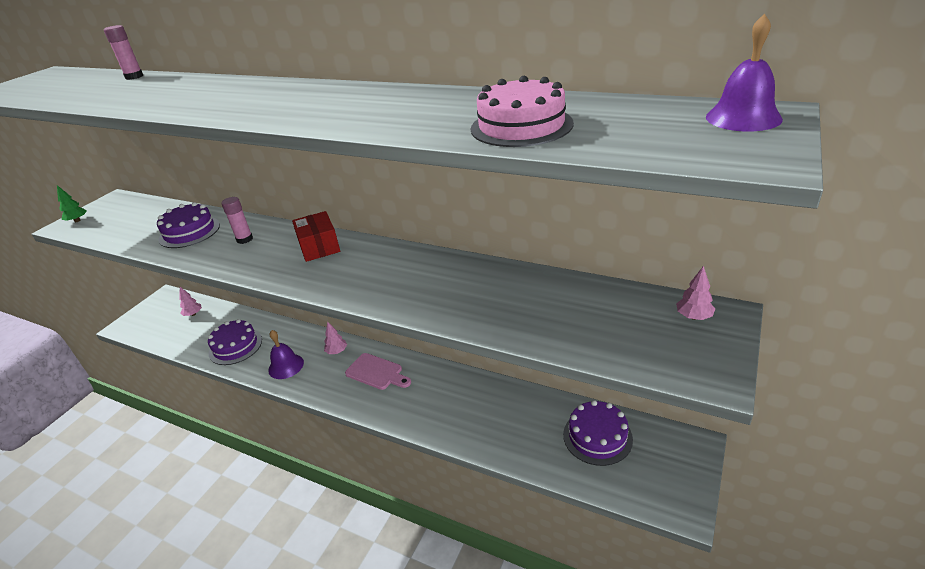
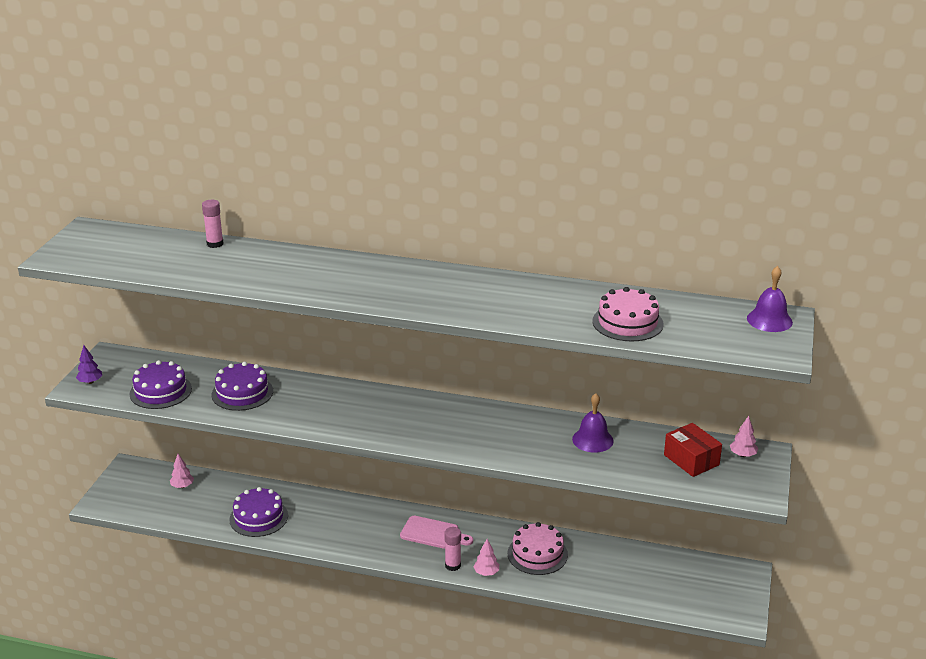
camera: 15 degrees left, 5 degrees down
green tree [57,185,87,222] -> purple tree [76,345,102,384]
pink glue stick [221,197,253,244] -> pink glue stick moved to [444,527,461,571]
purple bell [268,330,304,379] -> purple bell moved to [572,393,614,453]
red box [292,211,340,262] -> red box moved to [664,423,722,477]
pink tree [324,322,347,354] -> pink tree moved to [473,539,499,576]
purple cake [563,400,633,466] -> purple cake moved to [130,360,192,409]
none -> pink cake [508,522,568,575]

